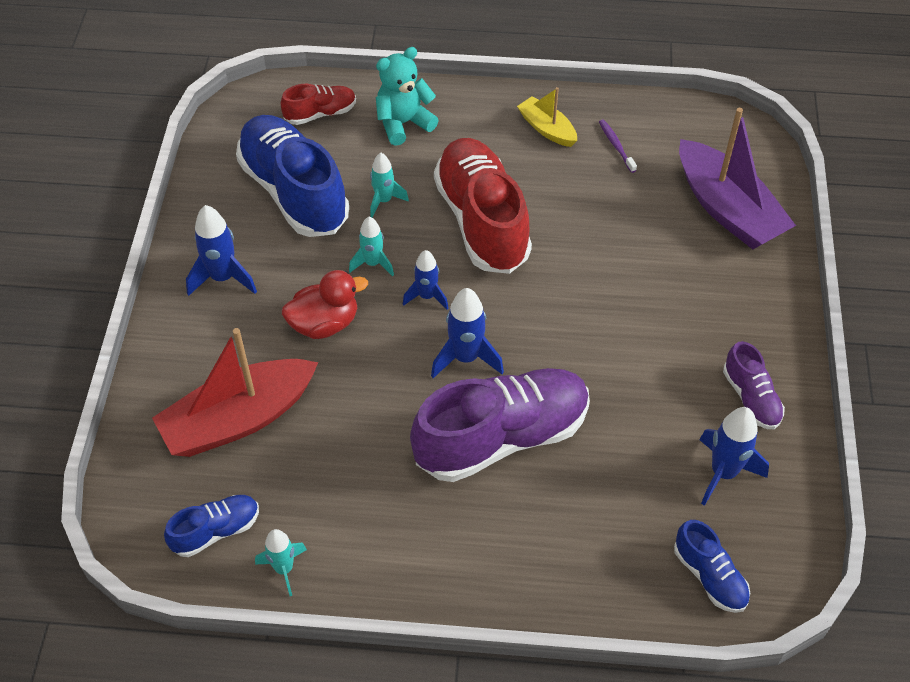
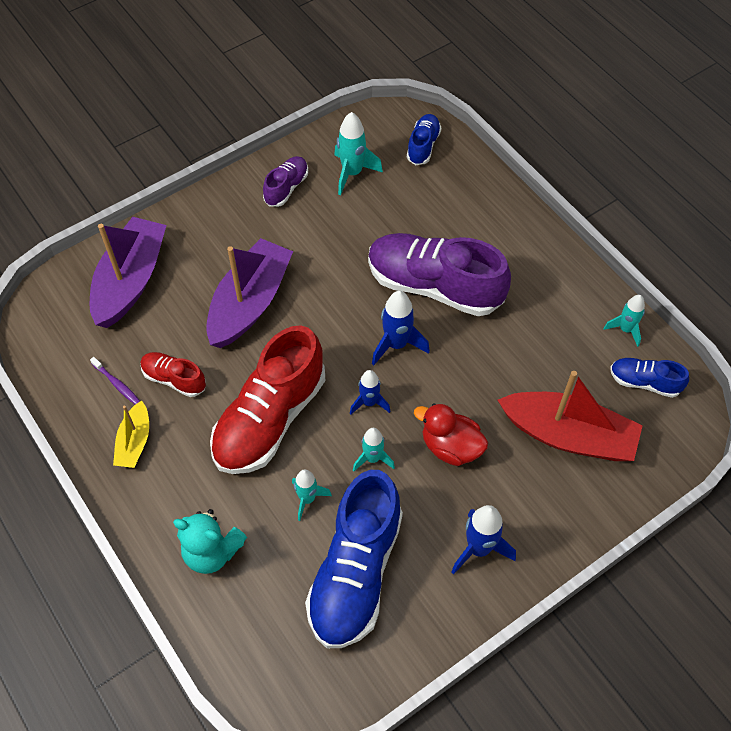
camera: 130 degrees left, 5 degrees up
red shoe [281,84,356,125] -> red shoe moved to [141,352,206,397]
purple toothbrush [599,119,637,173] -> purple toothbrush turned 75 degrees counterclockwise [90,357,140,405]
blue rocket [699,407,769,506] -> turquoise rocket [334,112,383,195]
none -> purple boat [206,238,293,348]

